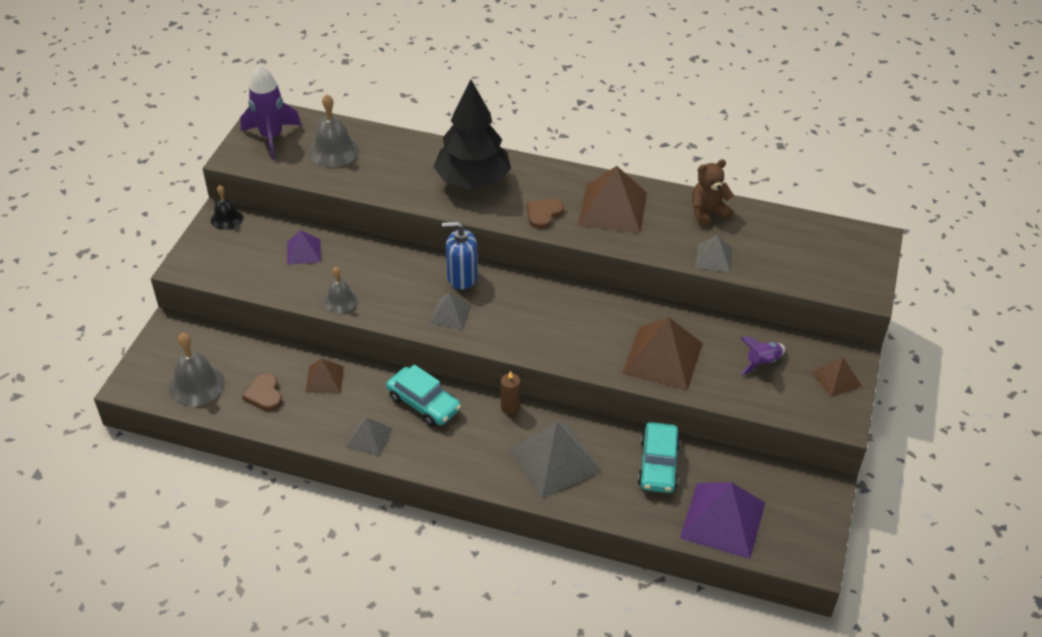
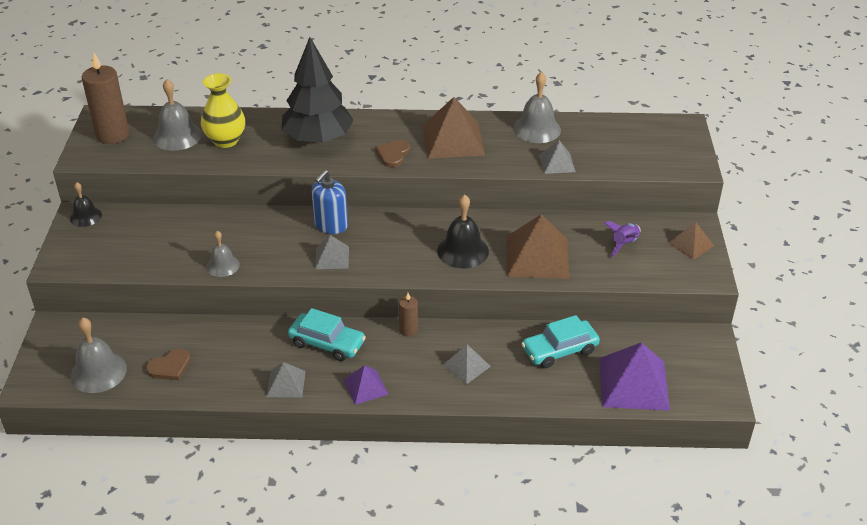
camera: 15 degrees left, 5 degrees down
purple rocket [240,64,301,159] -> brown candle [82,53,129,144]
brown heart [242,373,282,411] -> brown heart turned 90 degrees counterclockwise [146,349,190,380]
purple pyramid [287,230,321,265] -> purple pyramid moved to [343,365,389,405]
brown pyramid [305,359,344,393] -> none
blue soap dispenser [442,221,478,290] -> blue soap dispenser turned 45 degrees counterclockwise [311,170,348,234]
grey pyramid [509,422,602,498] -> grey pyramid [442,345,491,385], size x0.54
turquoise car [638,422,681,493] -> turquoise car turned 75 degrees clockwise [521,315,600,368]
brown teddy bear [692,159,734,226] -> grey bell [513,72,561,143]
none -> yellow vase [201,73,245,148]
none -> black bell [437,194,489,269]

